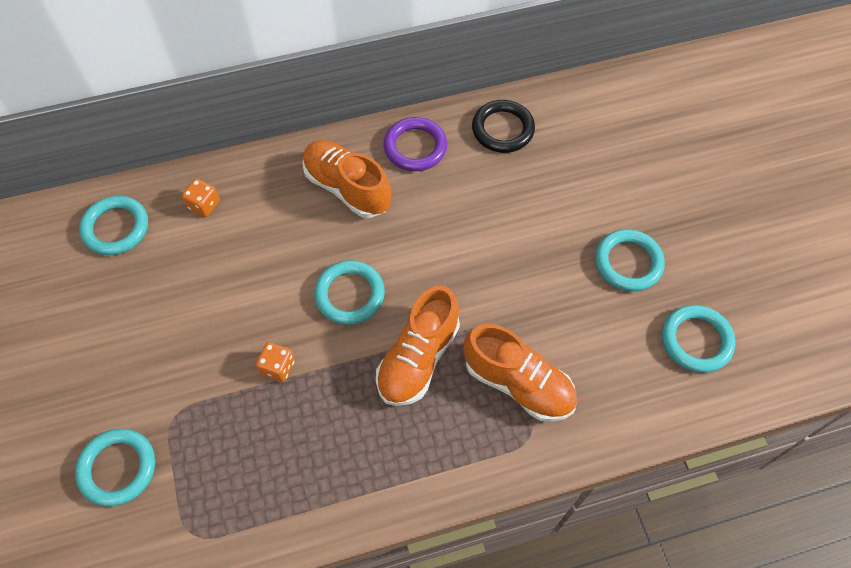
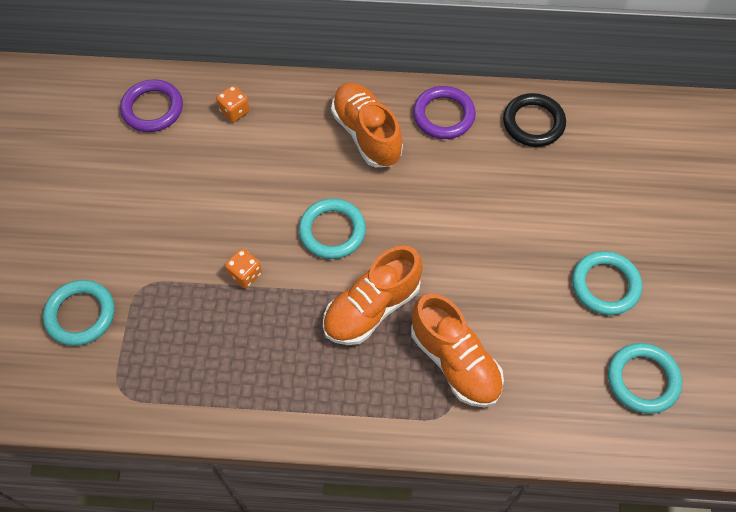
camera: 20 degrees right, 0 degrees up
turquoise ring [79,196,148,255] -> purple ring [120,79,183,132]

